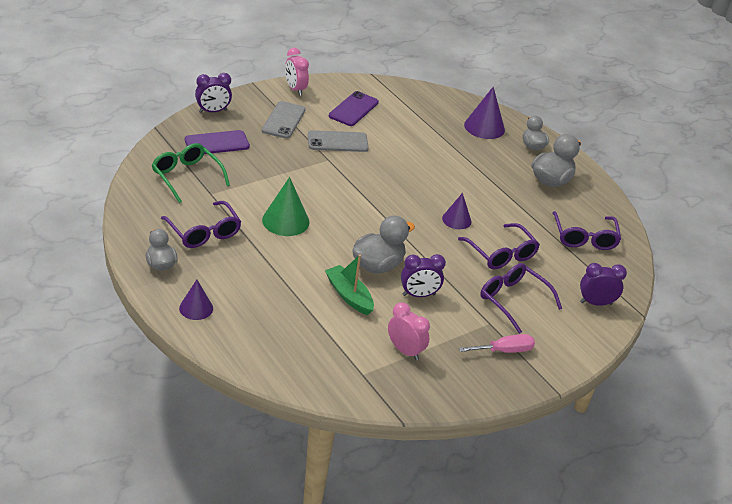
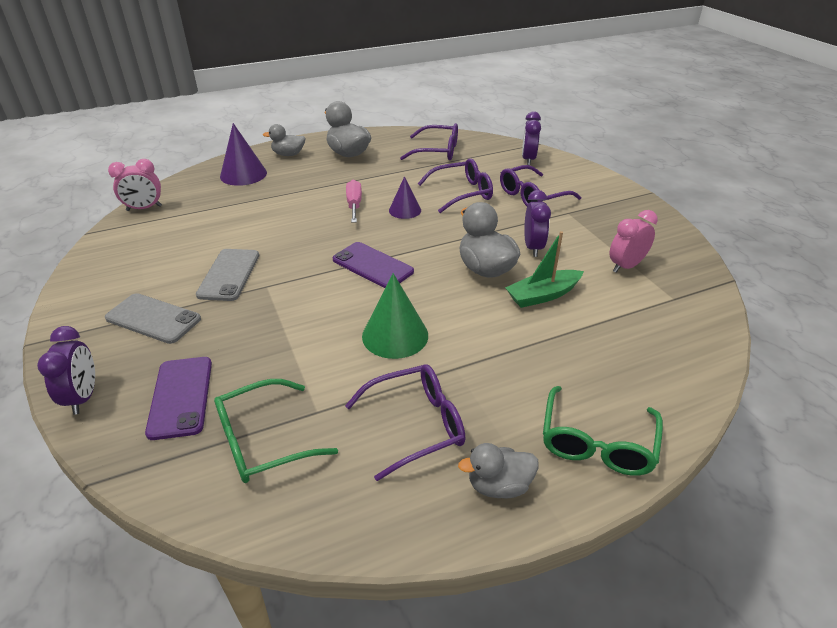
camera: 75 degrees left, 0 degrees up
purple cone [179,279,213,320] -> green glasses [543,386,663,476]
pink clock [285,48,309,96] -> pink clock moved to [108,159,162,211]
purple phone [329,91,379,126] -> purple phone moved to [333,242,414,288]
pink screwdriver [459,334,535,353] -> pink screwdriver moved to [346,180,362,223]

